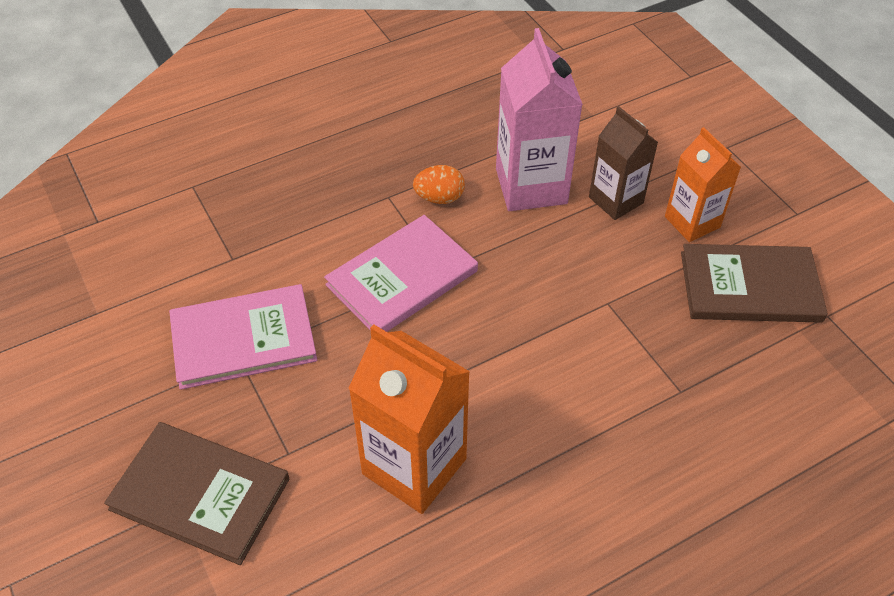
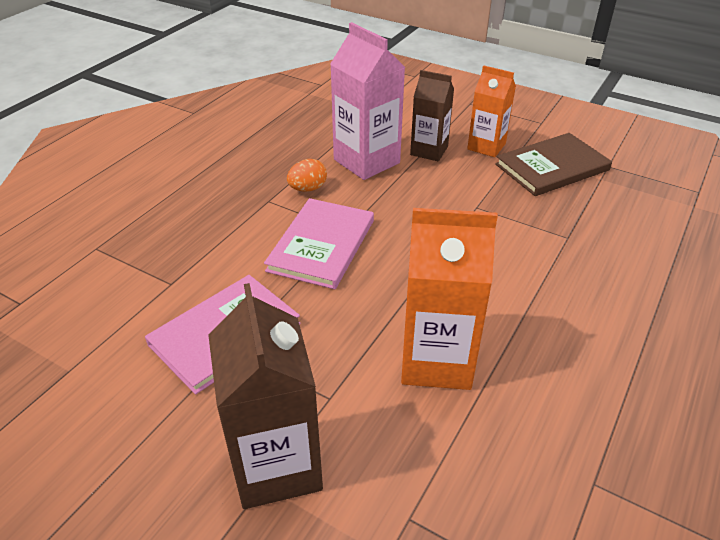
camera: 30 degrees left, 10 degrees down
brown book [104,422,289,565] -> brown carton [208,283,323,509]

